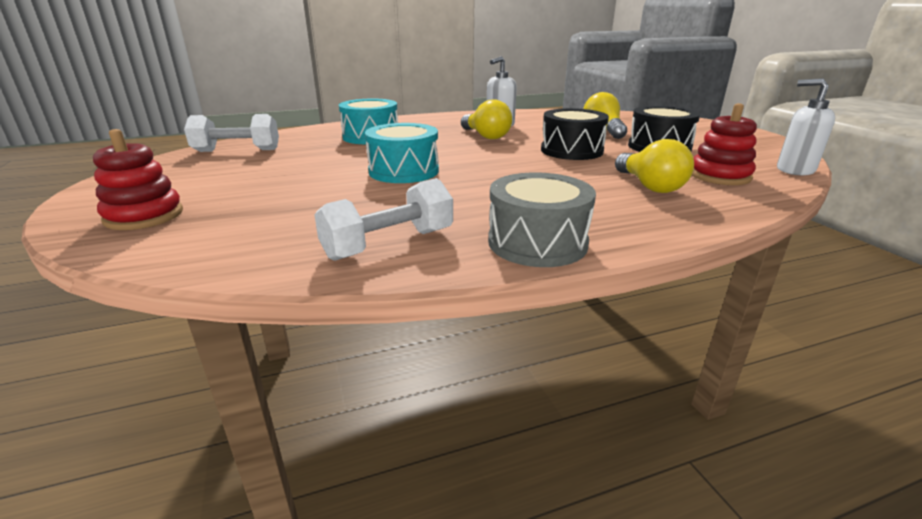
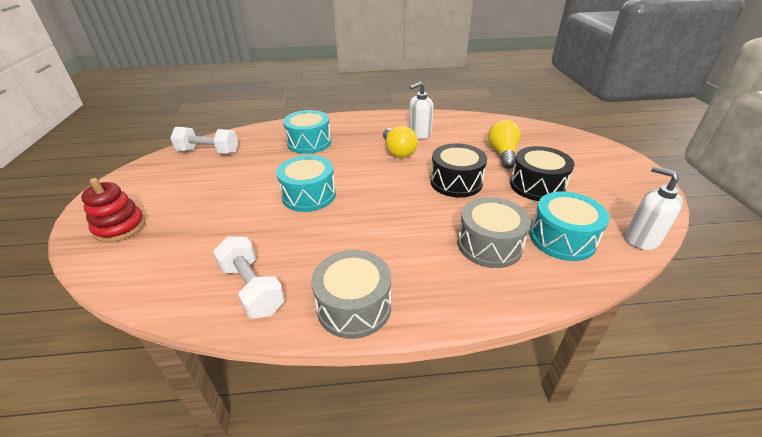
camera: 15 degrees right, 10 degrees up
white dumbbell [314,178,453,261] -> white dumbbell turned 75 degrees clockwise [213,236,285,319]
yellow light bulb [615,139,694,193] -> grey drum [458,197,531,268]
red stacking toy [692,103,757,185] -> turquoise drum [530,191,609,261]

